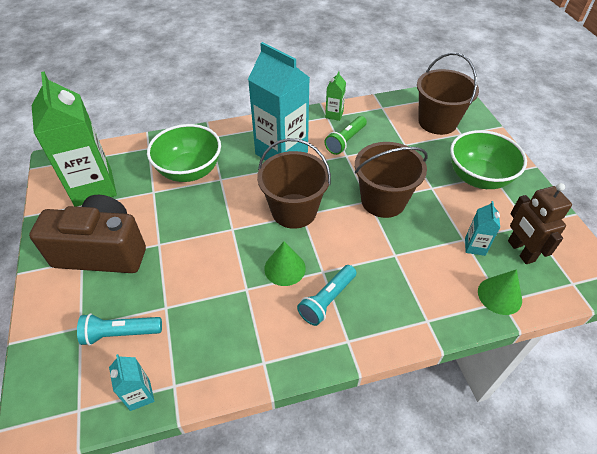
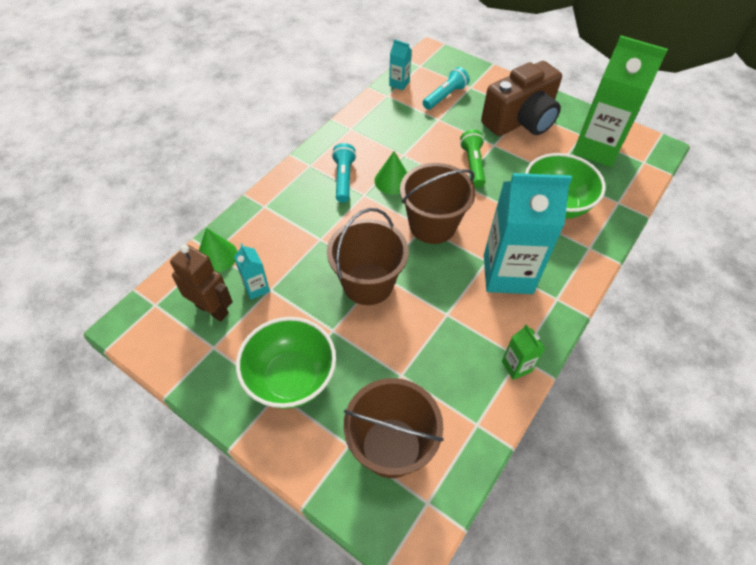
camera: 140 degrees right, 5 degrees up
green flashlight [325,116,367,155] -> green flashlight moved to [460,130,486,187]

